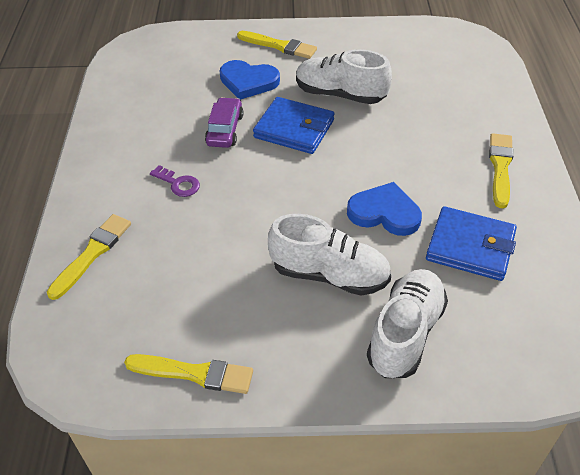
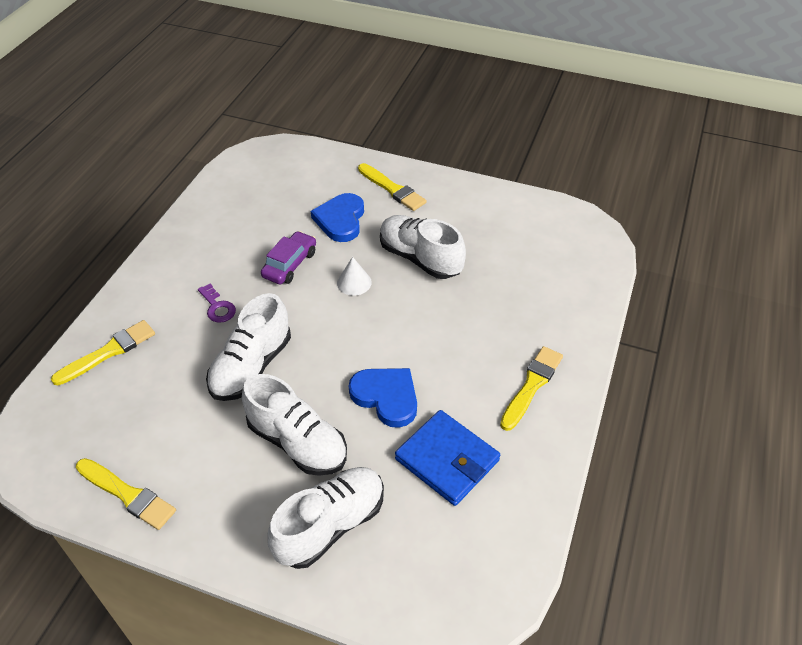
camera: 20 degrees right, 0 degrees up
blue heart [219,60,280,100] -> blue heart turned 60 degrees clockwise [311,193,364,242]
blue wallet [253,97,334,154] -> white cone [337,257,372,296]
none -> white shoe [206,293,291,401]

